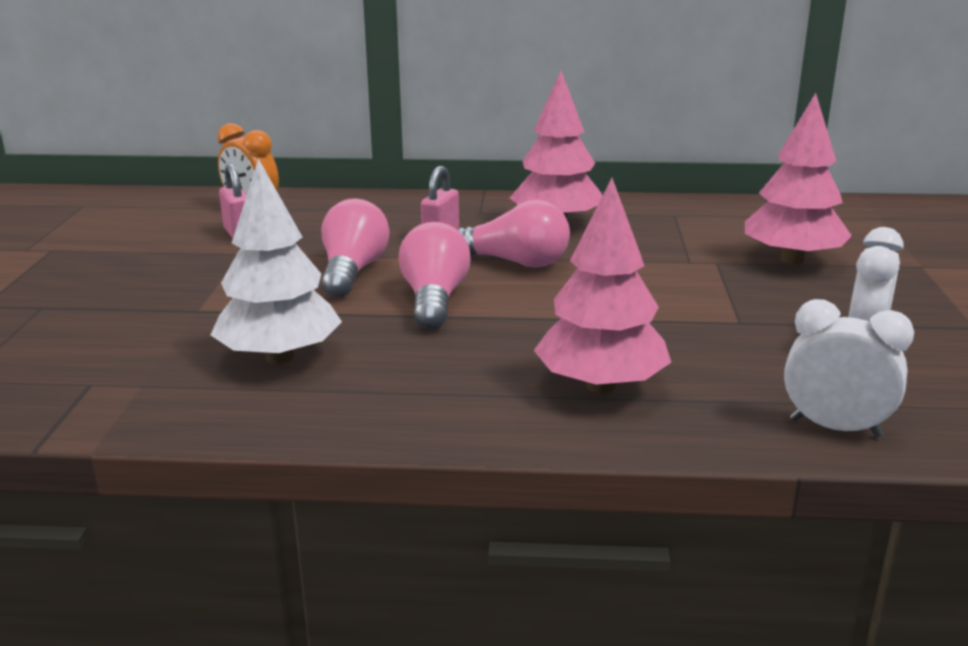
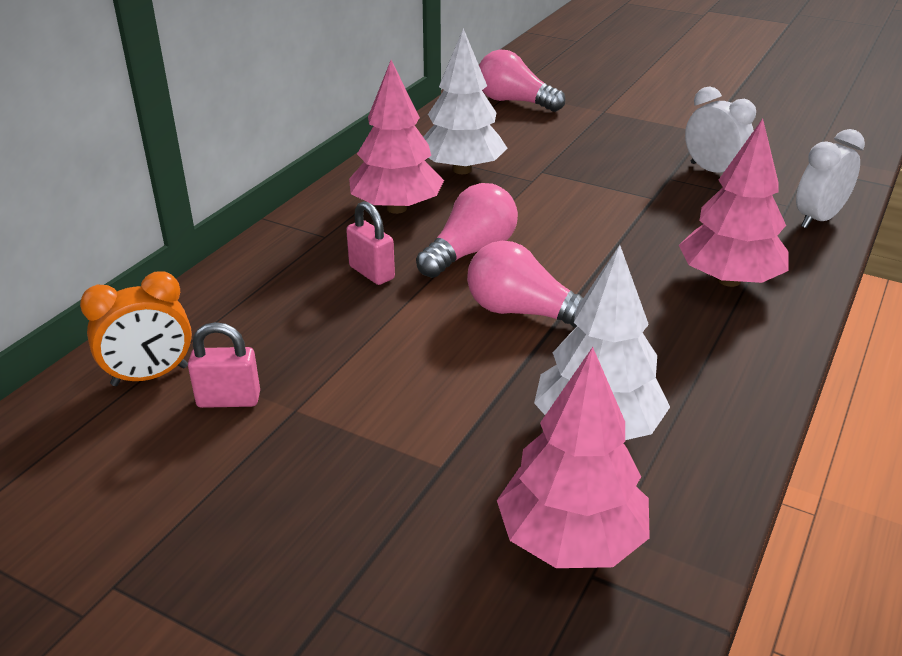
camera: 65 degrees left, 10 degrees up
pink light bulb [321,198,389,297] -> pink light bulb moved to [479,50,565,112]
pink tree [745,93,852,264] -> pink tree moved to [497,347,650,568]
none -> white tree [423,28,508,174]

